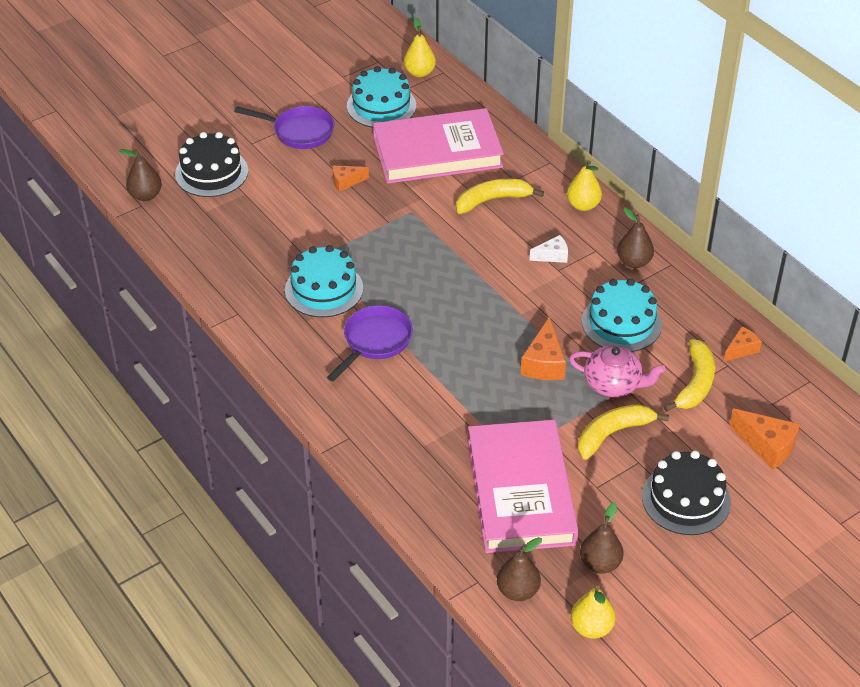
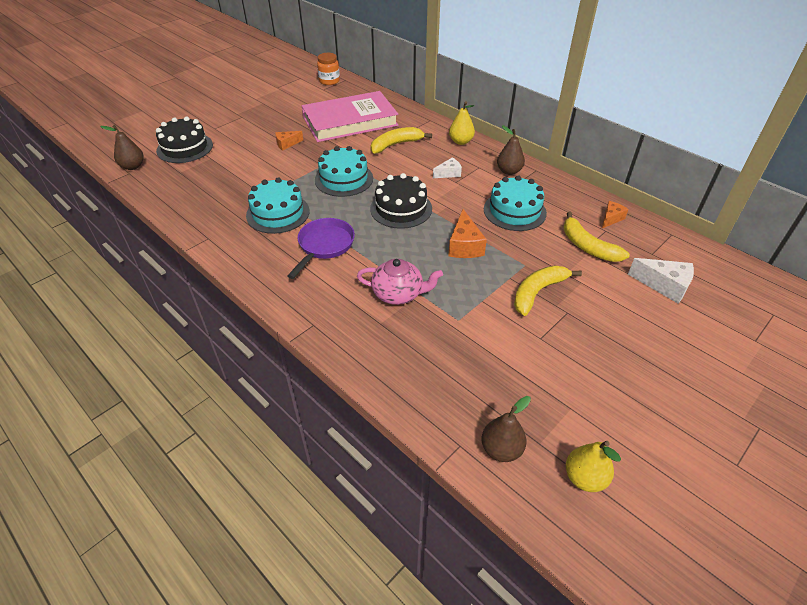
camera: 10 degrees left, 0 degrees up
purple pan [234,106,334,149] -> none
turquoise cake [347,66,416,128] -> turquoise cake moved to [315,146,373,197]
yellow pear [404,17,436,77] -> orange jar [317,53,340,85]
pink book [468,420,579,553] -> none
pink teapot [569,345,666,397] -> pink teapot moved to [357,259,443,305]
brown pear [580,502,624,574] -> none
black cake [642,451,731,535] -> black cake moved to [370,173,432,229]
yellow banana [664,339,715,412] -> yellow banana turned 135 degrees clockwise [564,211,630,262]
orange cheese [730,409,800,469] -> white cheese [628,258,694,303]

